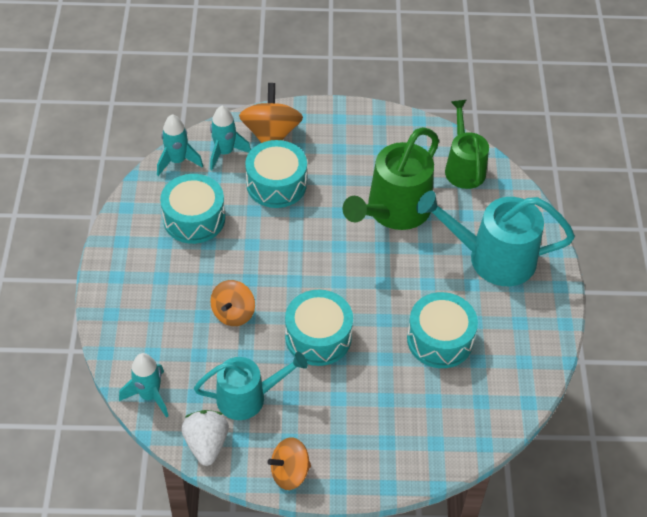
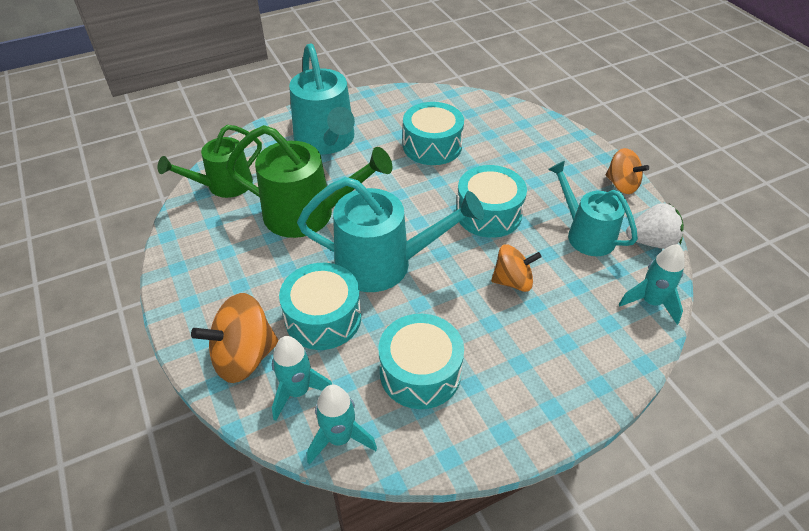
camera: 115 degrees left, 5 degrees down
white strawberry [181,410,229,466] -> white strawberry turned 150 degrees counterclockwise [626,203,684,249]
none -> turquoise watering can [297,177,484,292]

